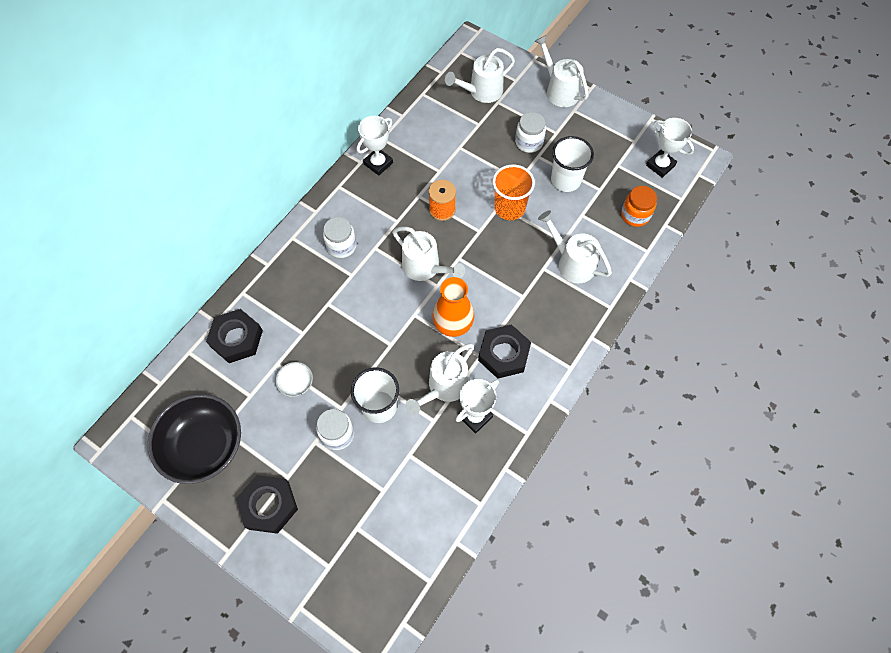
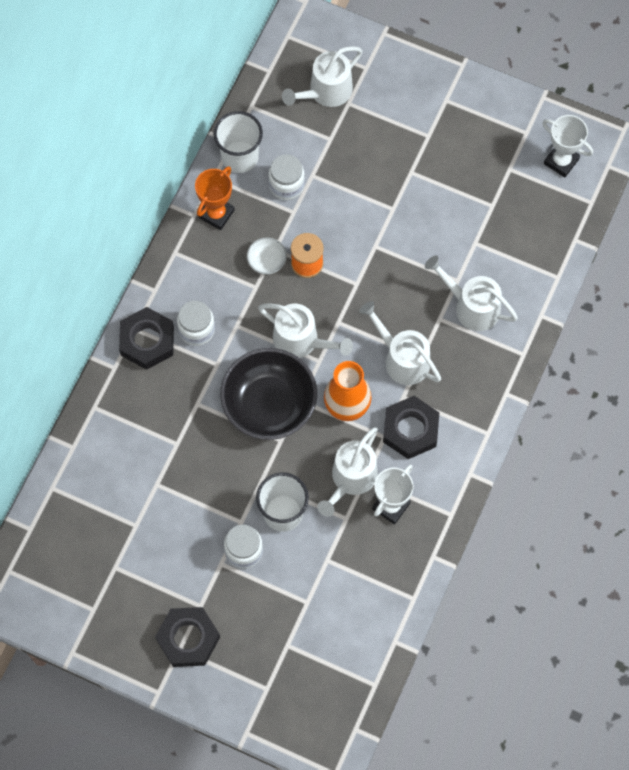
camera: 10 degrees left, 5 degrees up
black bowl [148,394,241,484] -> black bowl moved to [220,348,317,440]
black nut [206,309,263,363] -> black nut moved to [119,307,174,370]
white bowl [276,362,313,397] -> white bowl moved to [247,237,287,274]
white trophy [357,116,393,176] -> orange trophy [195,166,235,230]
orange cup [492,164,535,220] -> none
white jar [515,112,546,153] -> white jar moved to [268,154,305,200]
white watering can [535,35,589,107] -> white watering can moved to [359,301,441,385]
white cup [551,136,594,192] -> white cup moved to [214,111,263,173]
orange jar [621,186,657,227] -> none

